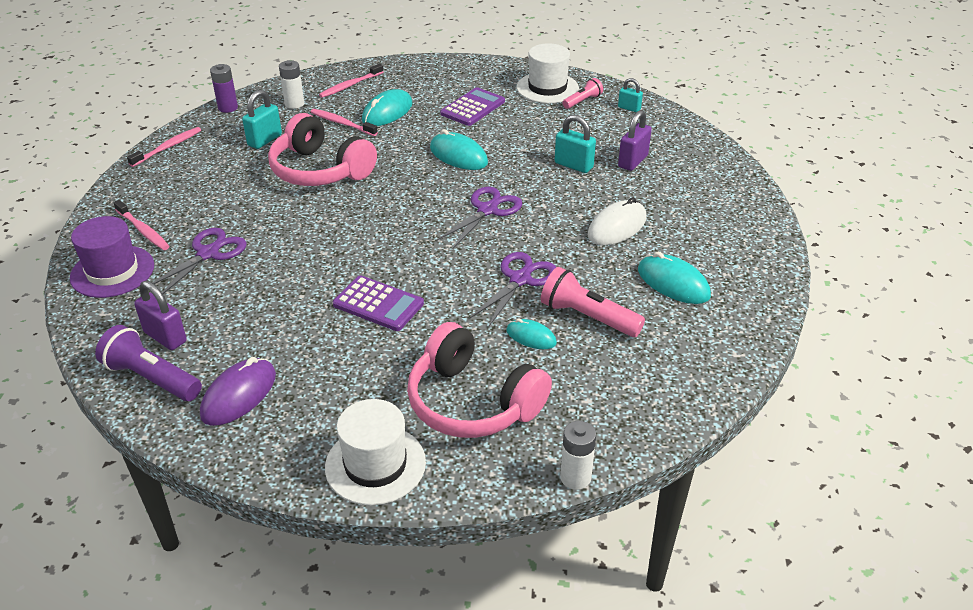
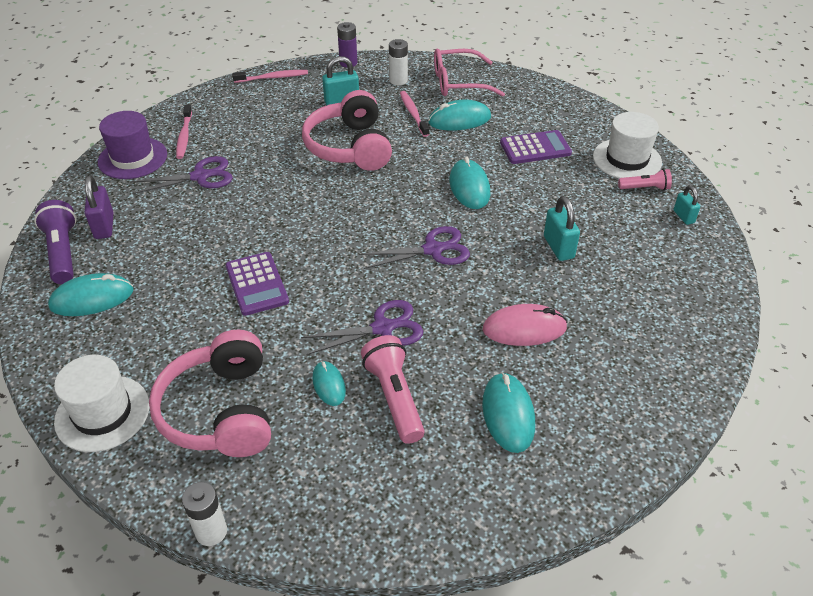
camera: 40 degrees right, 5 degrees up
purple mouse [200,357,276,426] -> turquoise mouse [48,273,134,316]
pink toothbrush [319,64,383,98] -> pink glasses [434,49,505,97]
white mouse [588,197,646,245] -> pink mouse [483,304,568,346]
purple padlock [618,110,652,171] -> none

